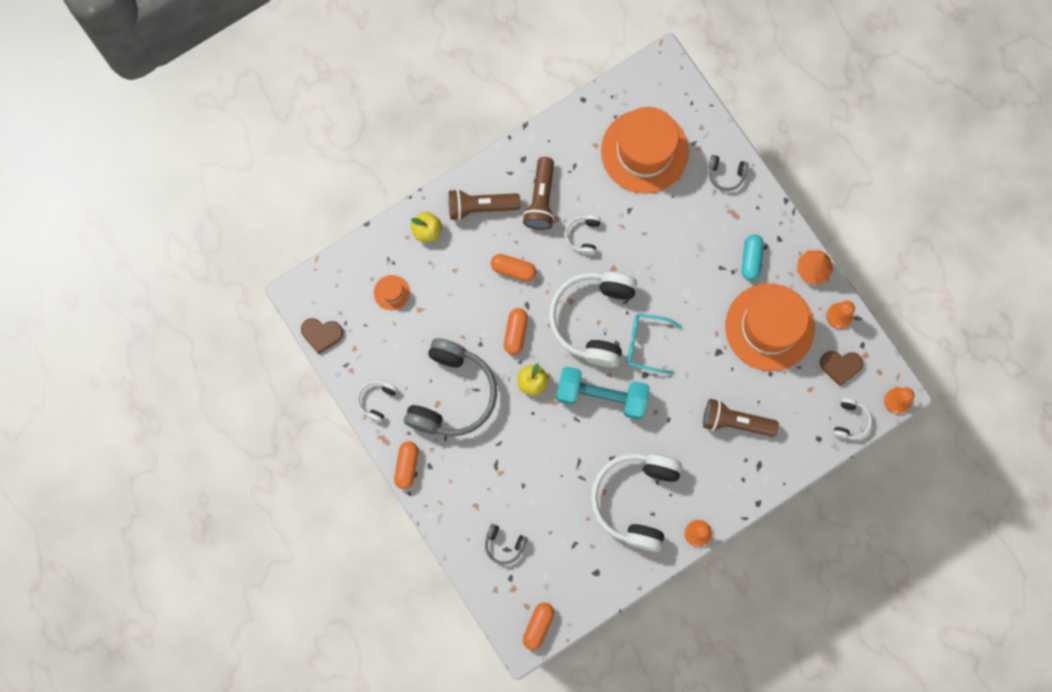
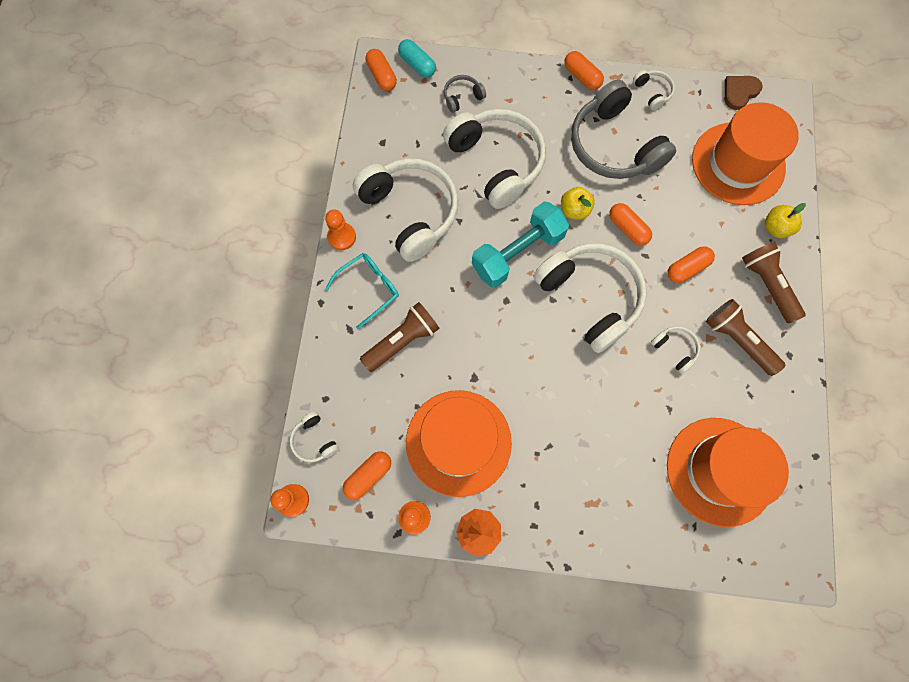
camera: 130 degrees right, 5 degrees down
orange hat [374,275,410,310] -> orange hat [692,102,799,205], size x2.47
brown flashlight [449,189,520,221] -> brown flashlight turned 60 degrees counterclockwise [742,241,806,324]
turquoise glasses [627,314,682,374] -> turquoise glasses moved to [325,253,399,329]
grey headphones [709,155,748,191] -> none
turquoise capsule [742,234,764,281] -> turquoise capsule moved to [398,39,436,78]
brown heart [820,351,863,386] -> orange capsule [343,451,391,500]
none -> white headphones [443,109,546,209]

